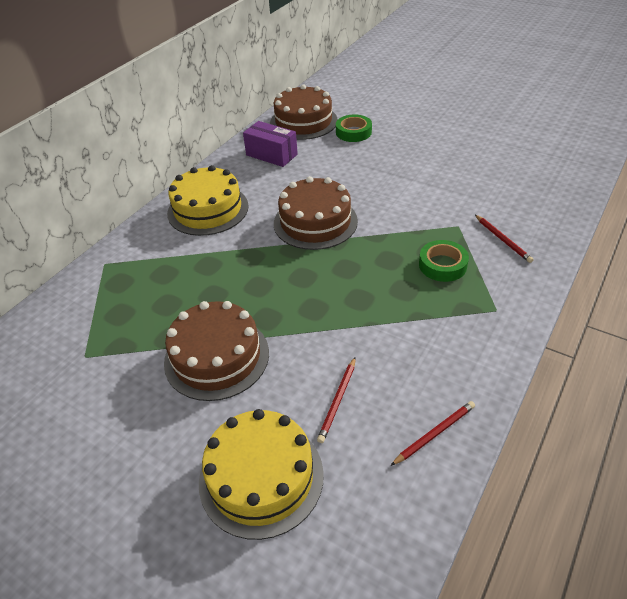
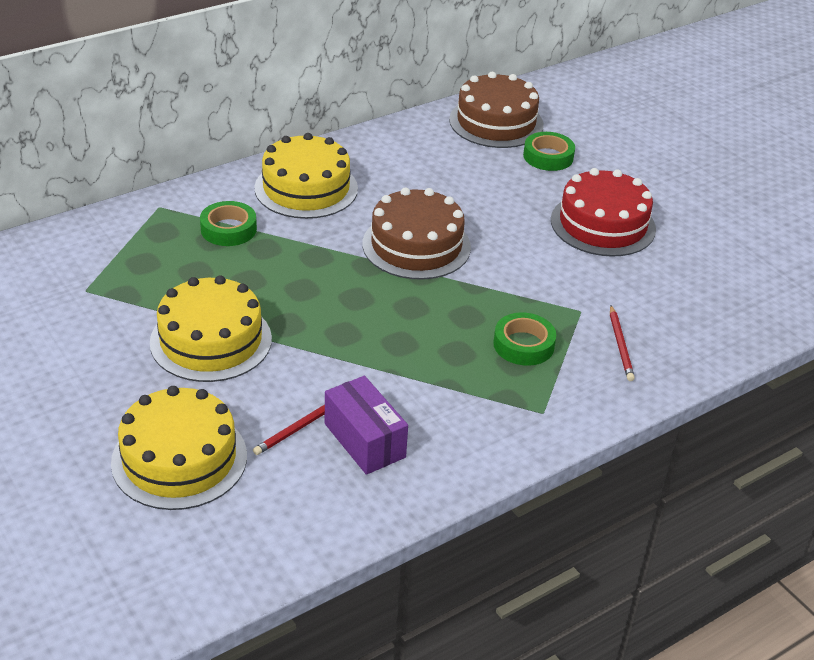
camera: 20 degrees right, 5 degrees down
brown cake [164,301,269,401] -> yellow cake [150,275,272,382]
purple box [243,121,298,167] -> purple box moved to [325,376,408,475]
red pencil [390,401,475,466] -> none
none -> green tape [200,201,257,246]
none -> red cake [551,168,656,257]

